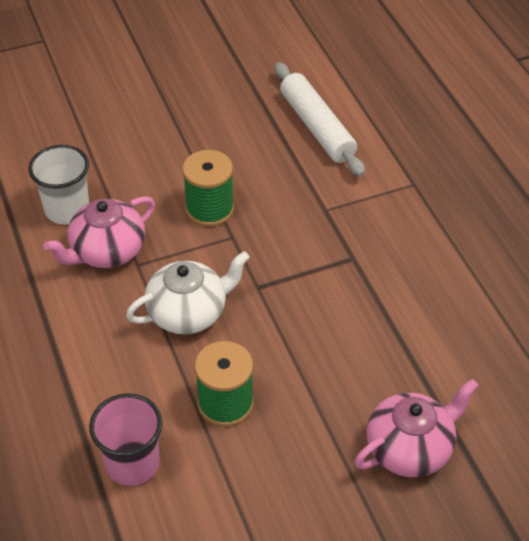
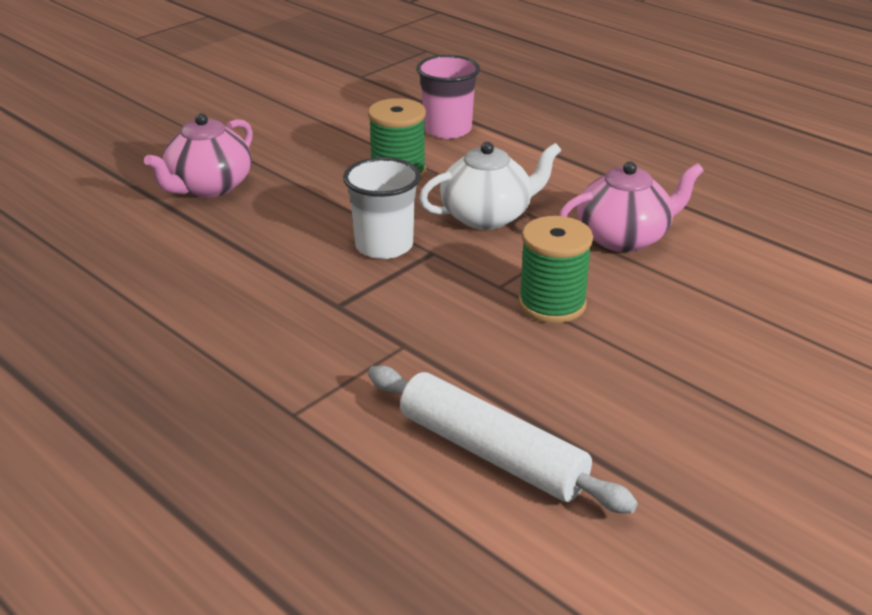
camera: 155 degrees right, 15 degrees down
white cup [28,145,89,224] -> white cup moved to [343,157,421,259]
pink teapot [44,196,155,268] -> pink teapot turned 45 degrees clockwise [559,161,704,252]
white teapot [126,251,250,334] -> white teapot turned 150 degrees counterclockwise [419,142,561,230]

